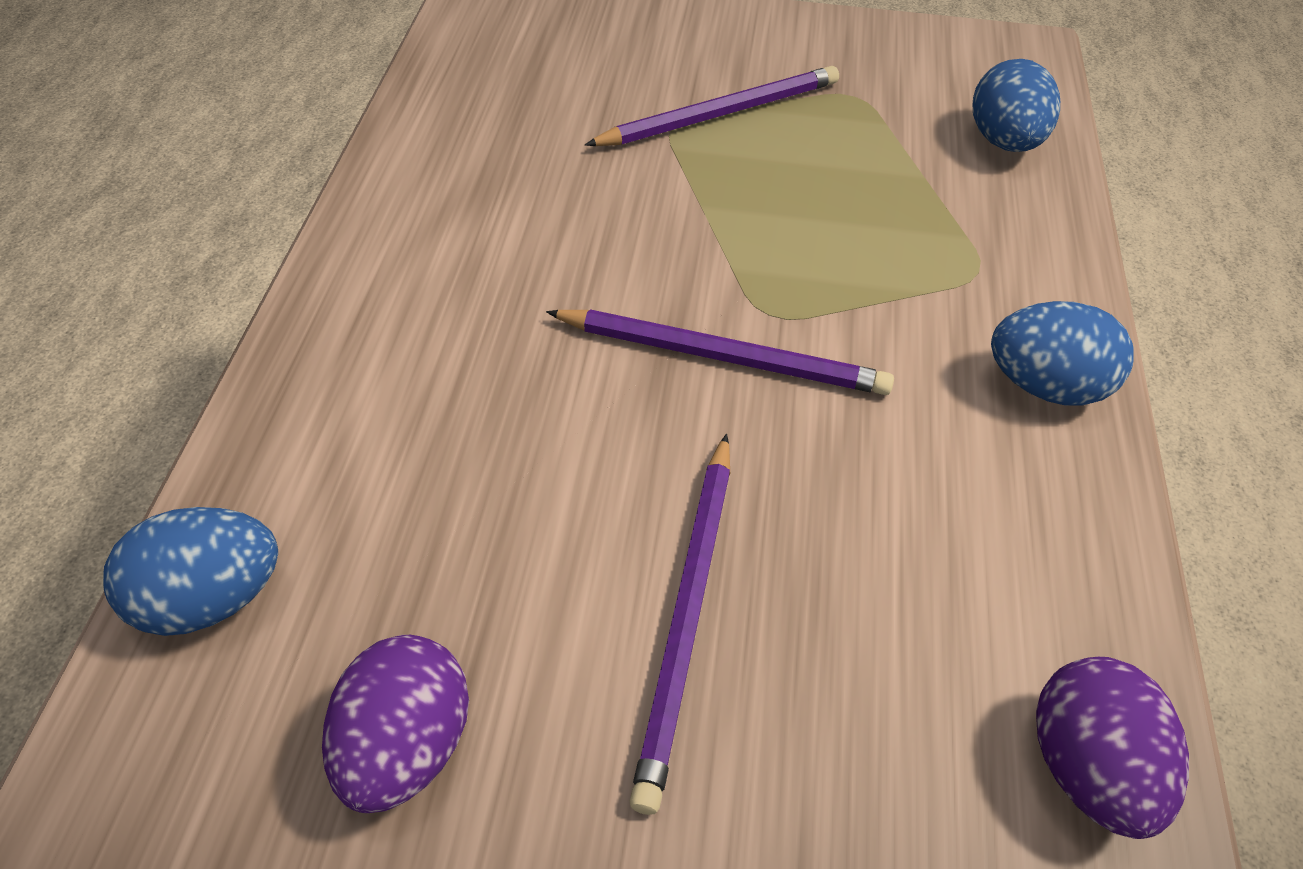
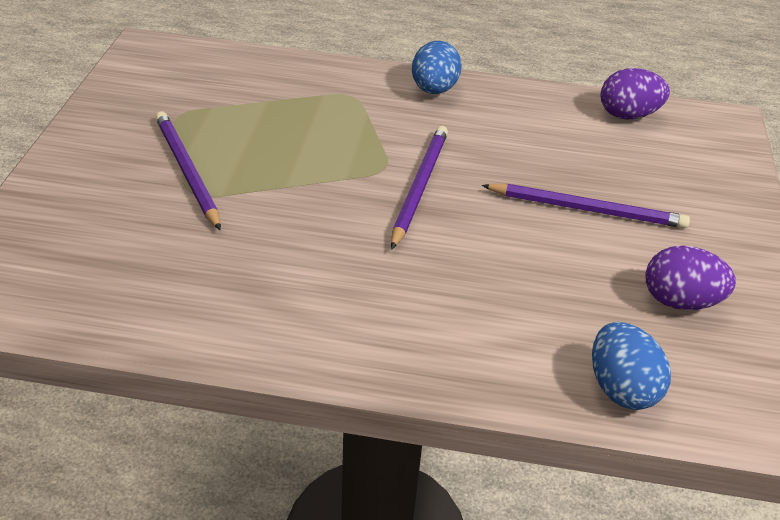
camera: 90 degrees left, 10 degrees down
blue egg [973,59,1060,152] -> none

